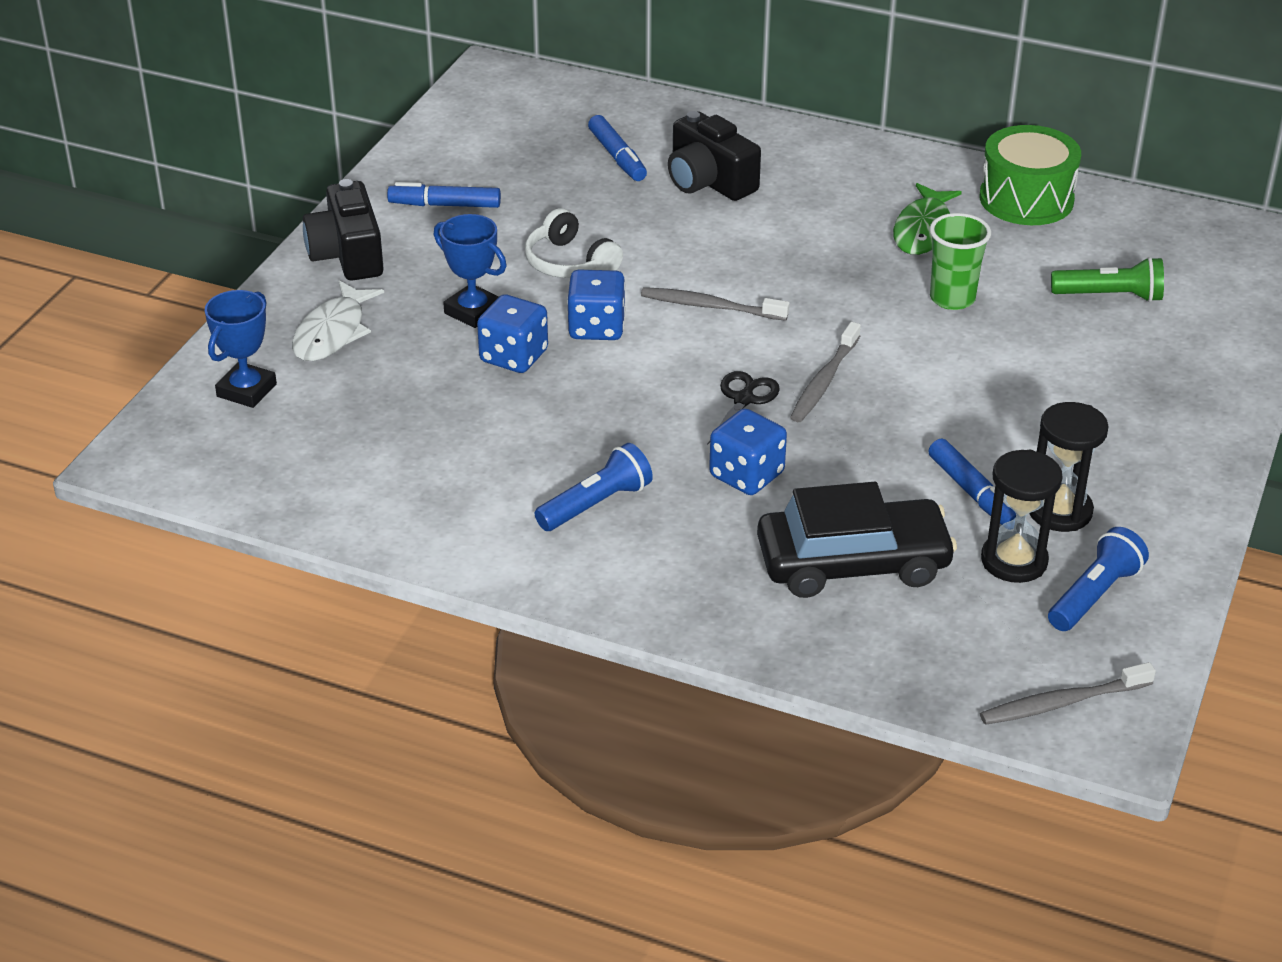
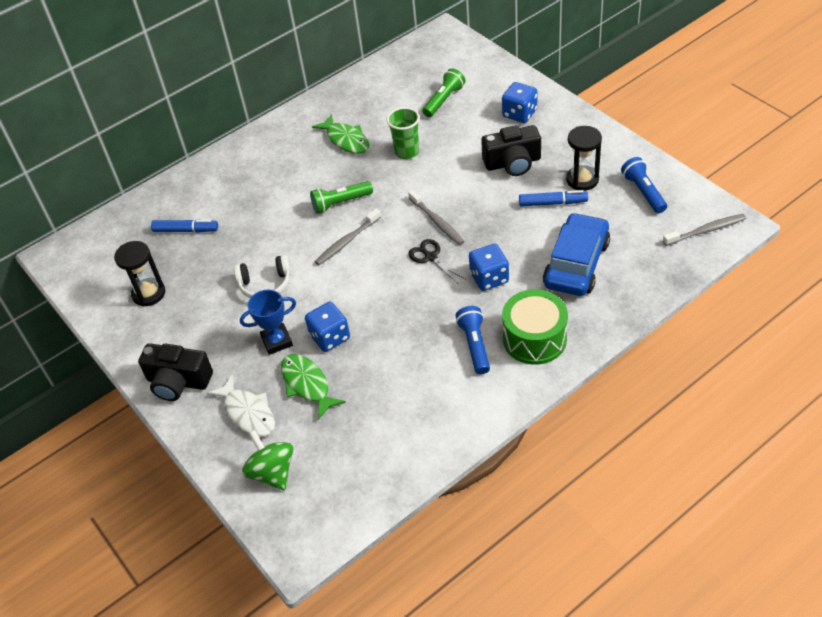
camera: 55 degrees left, 10 degrees up
blue trophy [205,290,277,408] -> green spinning top [242,430,293,491]
blue marker [387,182,501,208] -> none
blue dice [567,270,626,340] -> blue dice moved to [502,82,537,123]
black camera [668,111,761,201] -> black camera moved to [481,125,541,176]
black car [757,482,957,598] -> blue car [543,212,610,296]
green drum [980,125,1081,225] -> green drum moved to [502,289,568,365]
grey toothbrush [980,662,1156,725] -> grey toothbrush turned 120 degrees counterclockwise [663,214,746,246]
black hourglass [981,449,1063,583] -> black hourglass moved to [114,241,165,307]
none -> green fish [281,354,346,420]
none -> green flashlight [310,181,373,214]

